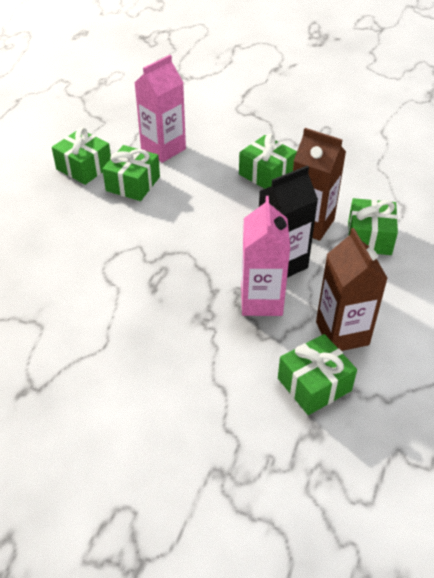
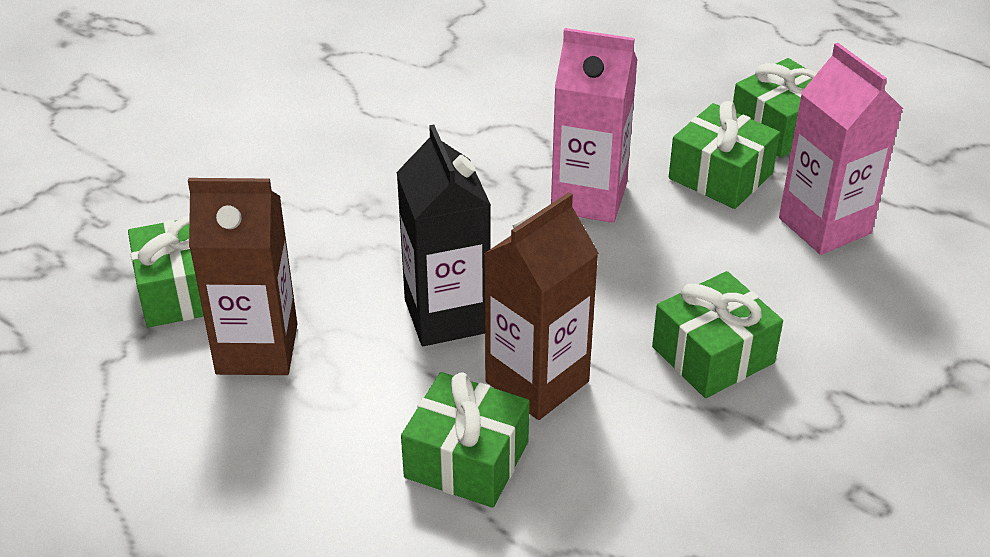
camera: 105 degrees right, 5 degrees down
pink carton [241,196,290,316] -> pink carton moved to [551,28,637,223]

